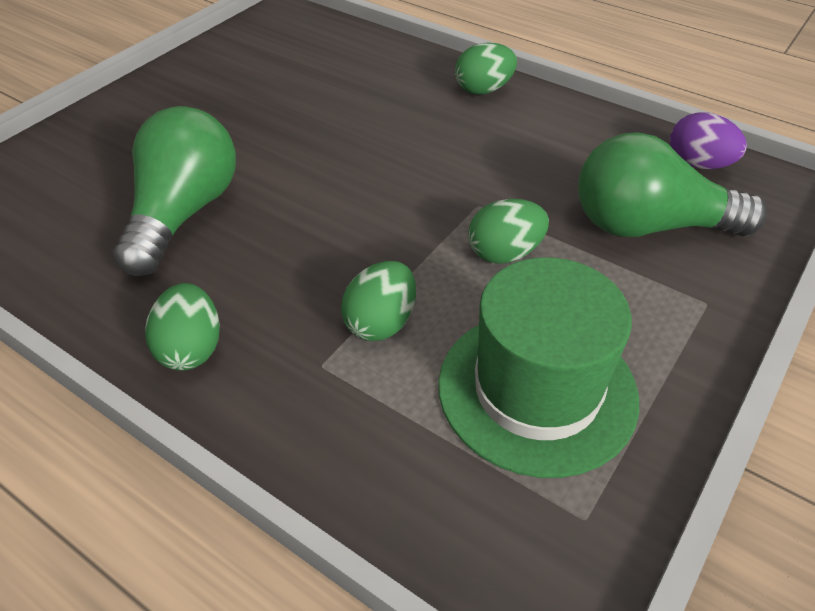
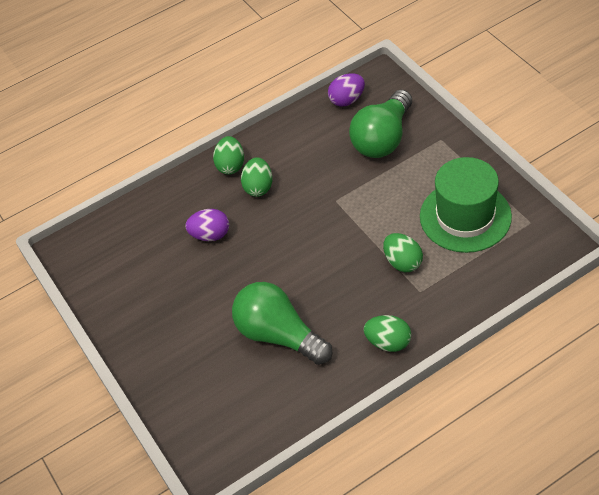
camera: 60 degrees left, 5 degrees up
green egg [468,199,549,264] -> green egg moved to [241,157,273,197]
none -> purple egg [185,209,229,241]

